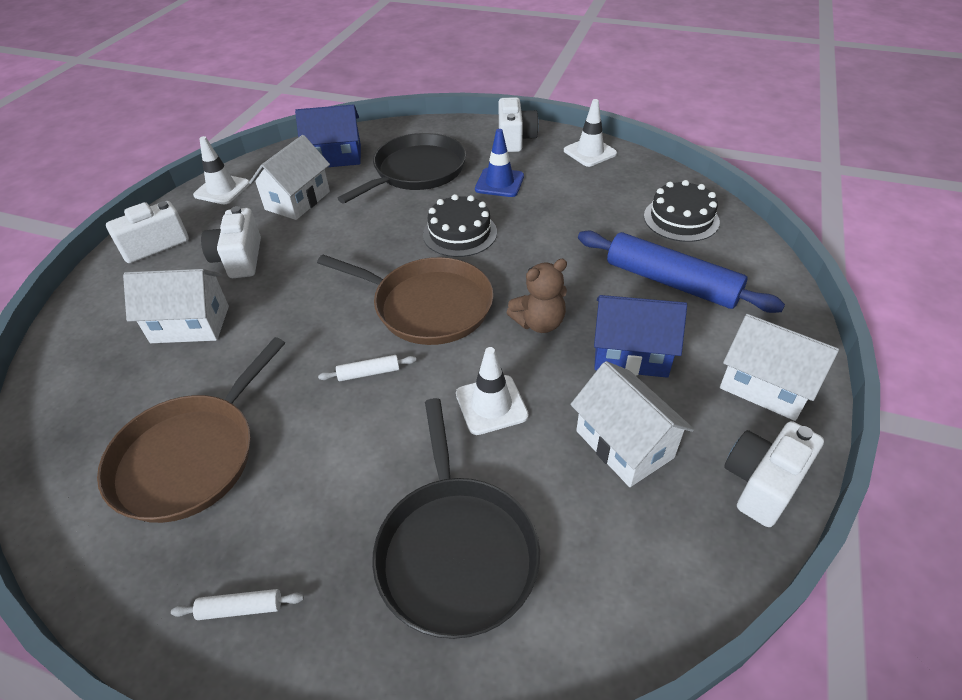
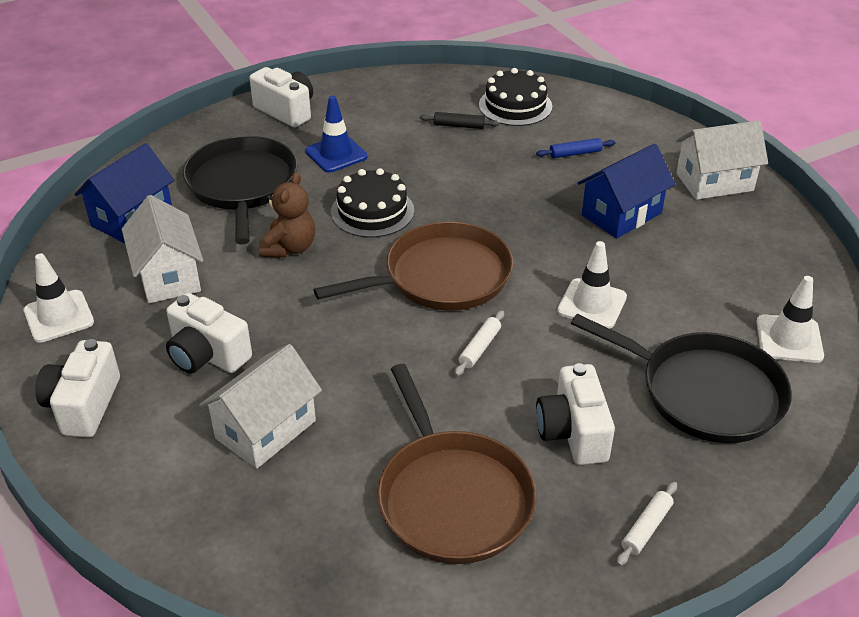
camera: 50 degrees left, 5 degrees down
brown teddy bear [506,259,567,333] -> brown teddy bear moved to [259,172,315,258]
white traffic cone [564,99,617,167] -> white traffic cone moved to [756,276,824,363]
white house [570,361,694,487] -> none
blue rolling pin [578,231,785,313] -> blue rolling pin [536,138,615,158], size x0.41
white camera [724,421,824,527] -> white camera moved to [536,363,615,465]
none -> black rolling pin [420,112,499,129]

